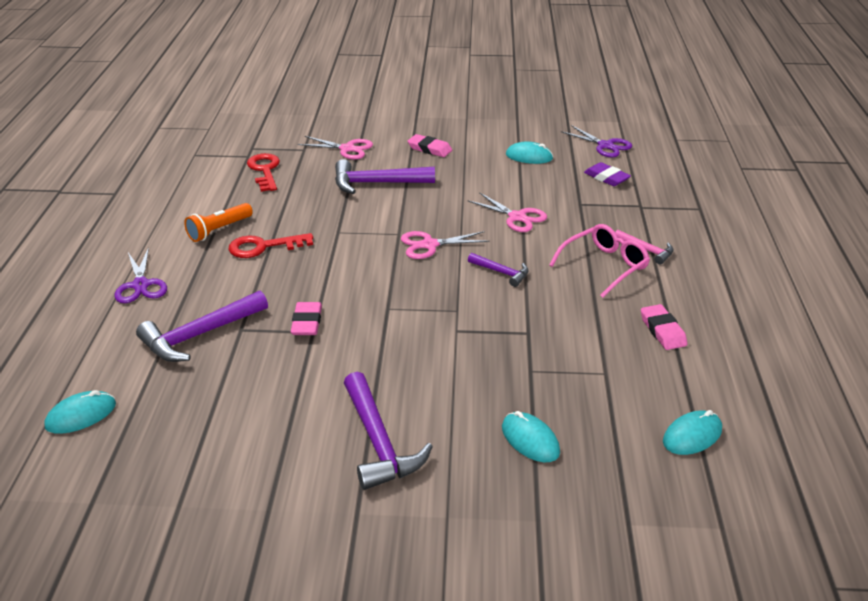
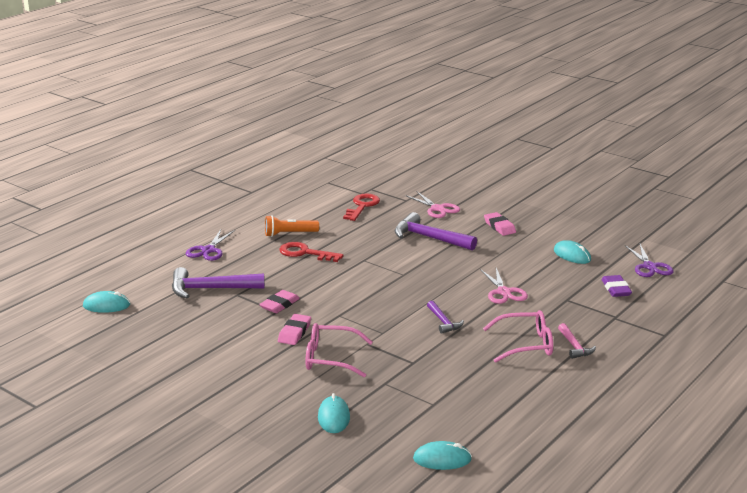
camera: 35 degrees right, 10 degrees down
purple hammer [344,372,433,490] -> none
pink scissors [401,231,490,259] -> none
pink eraser [641,304,687,350] -> pink eraser moved to [278,314,311,345]
none -> pink glasses [306,323,373,377]

